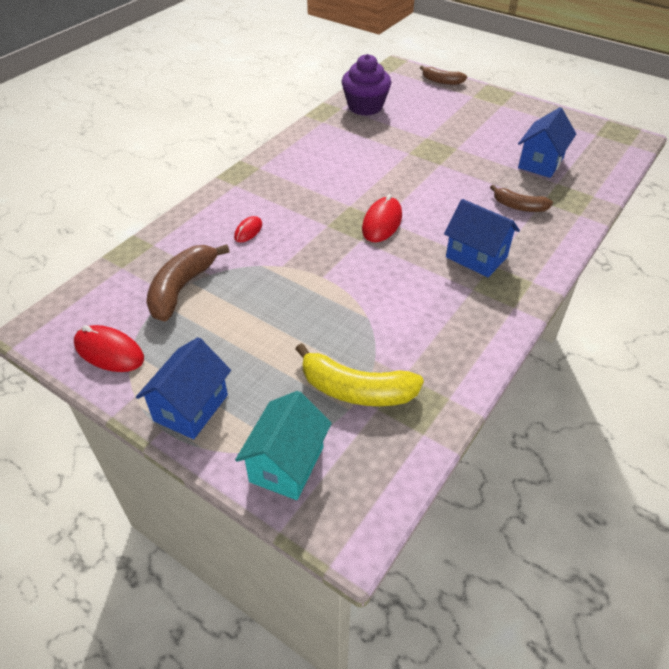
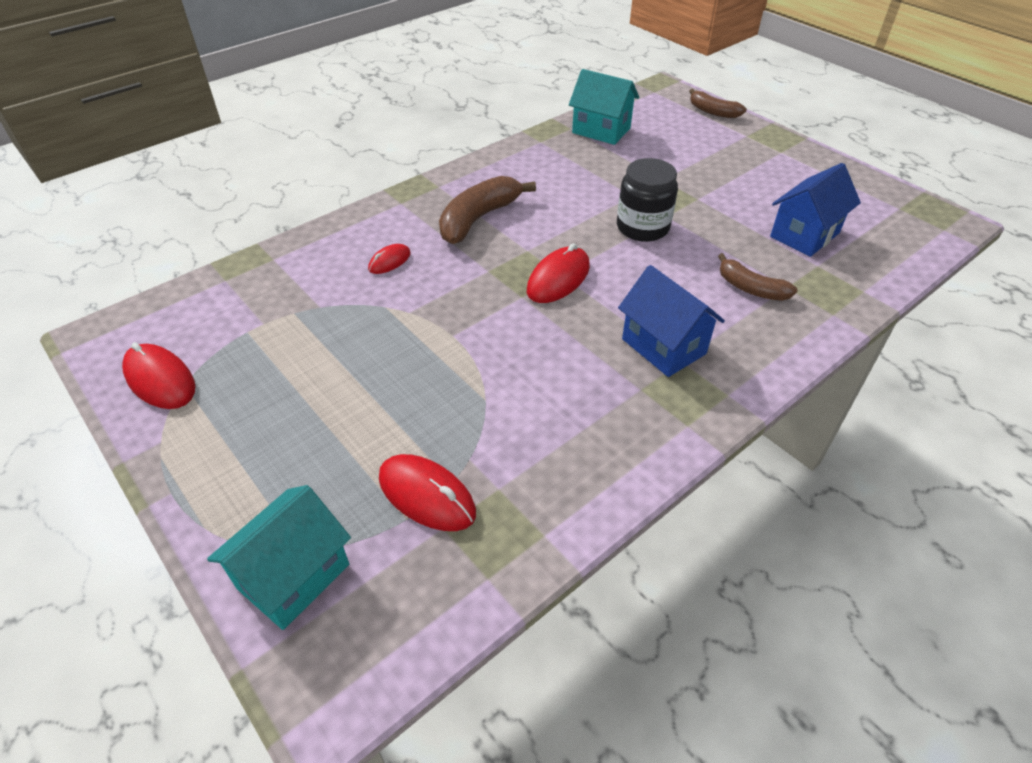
camera: 15 degrees right, 0 degrees up
blue house [136,337,231,439] -> none
brown banana [146,244,229,322] -> brown banana moved to [439,176,536,244]
yellow banana [296,343,424,406] -> red mouse [379,454,476,531]
purple cupcake [341,54,391,116] -> turquoise house [569,69,639,145]
none -> black jar [617,158,678,242]

